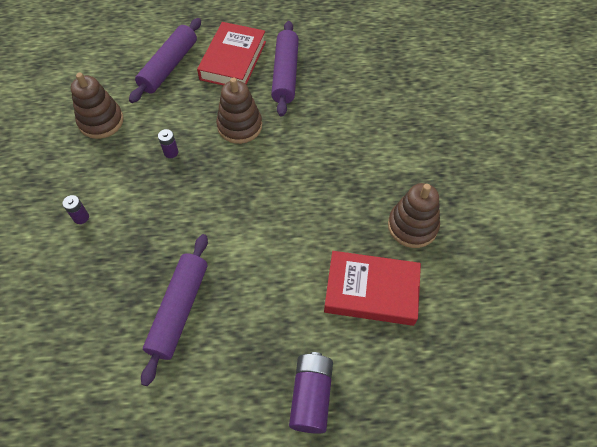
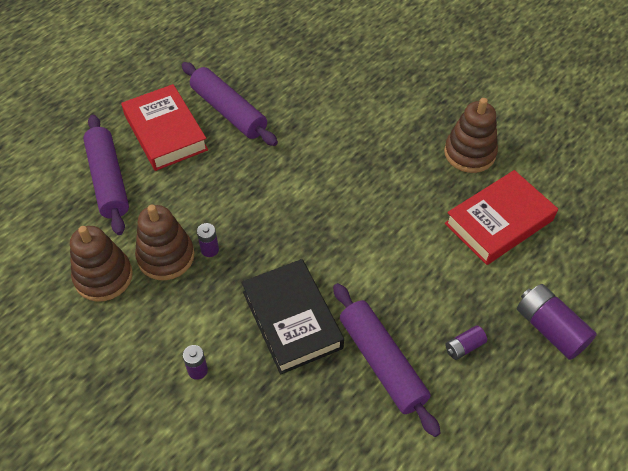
camera: 45 degrees left, 5 degrees down
brown stacking toy [216,78,262,144] -> brown stacking toy moved to [135,205,194,280]
none -> black book [241,259,344,374]
none -> purple battery [445,325,487,360]

